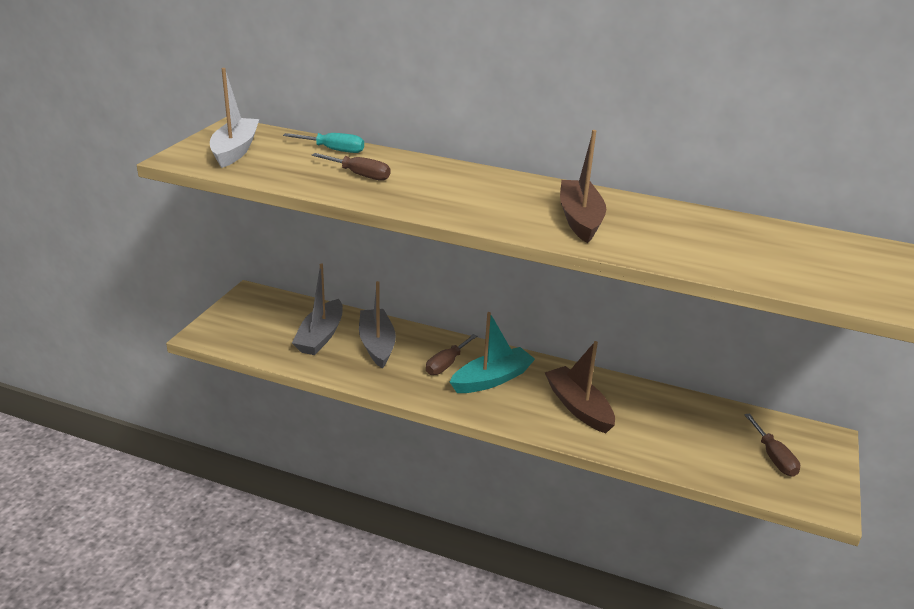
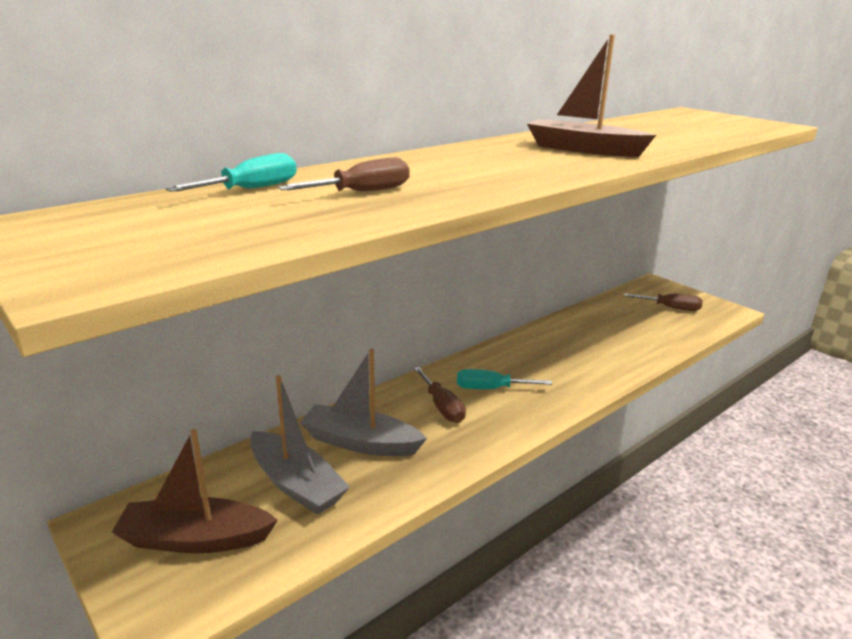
camera: 60 degrees left, 5 degrees down
white boat [210,68,259,168] -> none
turquoise boat [450,312,535,393] -> turquoise screwdriver [457,369,552,389]
brown boat [545,341,615,433] -> brown boat moved to [111,429,278,553]

